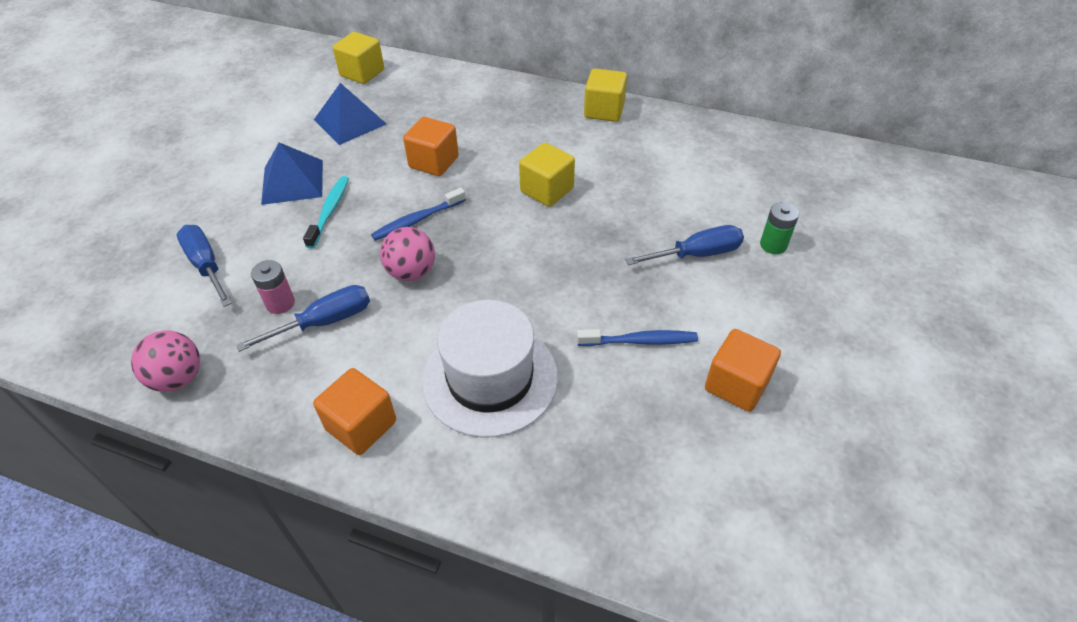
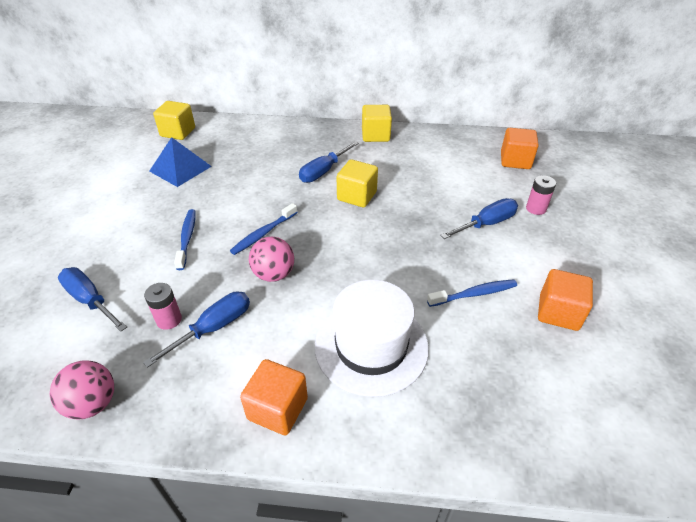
camera: 15 degrees left, 5 degrees down
blue pyramid [261,142,323,205] -> none
turquoise toothbrush [303,176,349,249] -> blue toothbrush [174,209,196,270]
orange cube [403,117,459,176] -> orange cube moved to [501,128,539,169]
green battery [760,202,799,254] -> pink battery [526,175,556,215]
none -> blue screwdriver [299,141,359,183]

